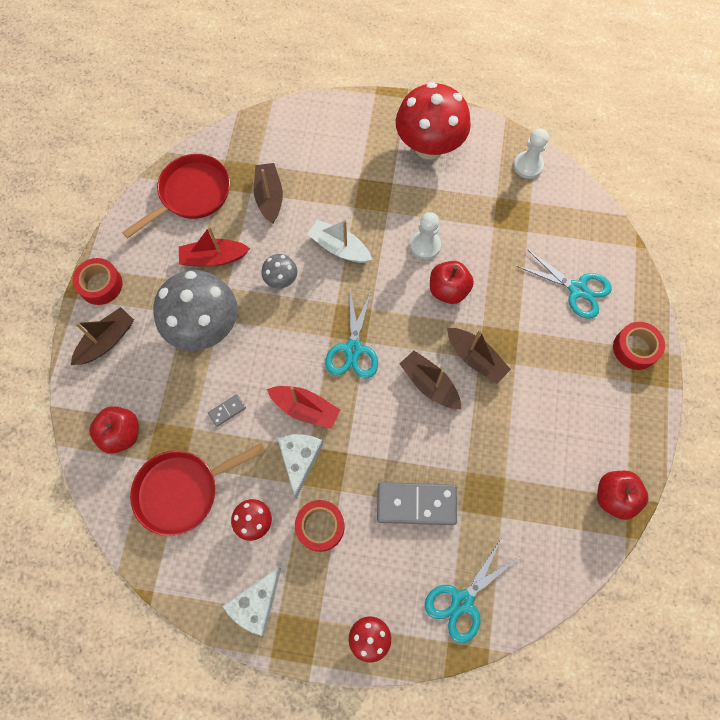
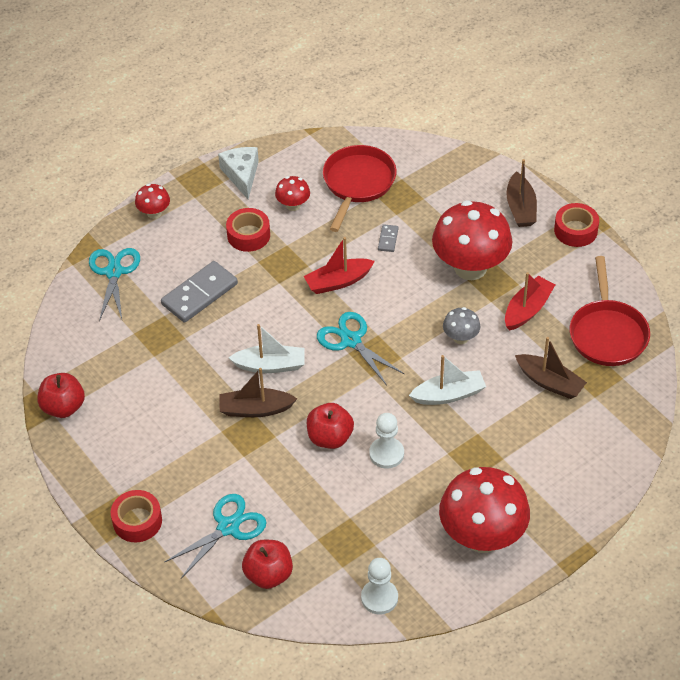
camera: 135 degrees right, 20 degrees down
red apple [89,406,139,454] -> red apple moved to [242,540,293,589]
grey mushroom [153,270,238,351] -> red mushroom [432,200,512,280]
white cheese [277,434,323,499] -> none
brown boat [400,350,461,409] -> white boat [229,324,305,373]
turquoise scissors [517,249,612,319] -> turquoise scissors turned 150 degrees clockwise [165,494,267,578]

